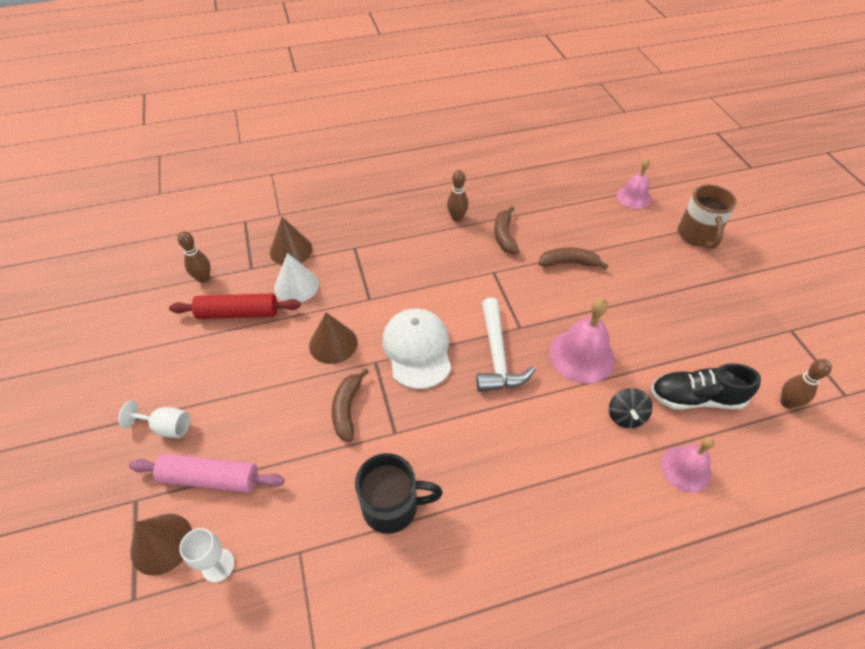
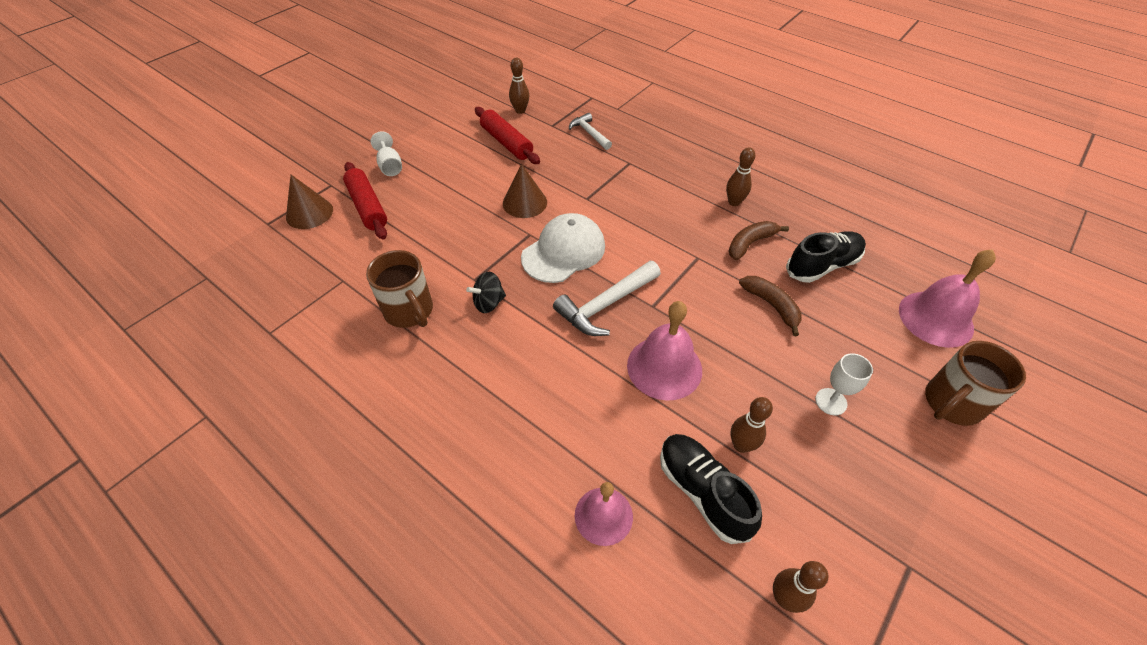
camera: 55 degrees right, 0 degrees up
pink rolling pin [129,454,284,493] -> red rolling pin [343,162,387,240]
white goblet [179,528,235,582] -> white goblet moved to [815,353,873,416]
brown cone [270,217,312,265] -> white hammer [569,113,612,150]
white cone [274,253,319,302] -> none
brown banana [332,369,369,442] -> none
black mug [355,453,443,534] -> brown mug [366,250,433,328]
black spinning top [609,388,653,428] -> black spinning top moved to [466,272,506,313]
pink bell [617,158,651,209] -> pink bell [899,249,996,348], size x1.52
none -> brown bowling pin [731,397,773,453]
none -> black shoe [786,231,866,283]

